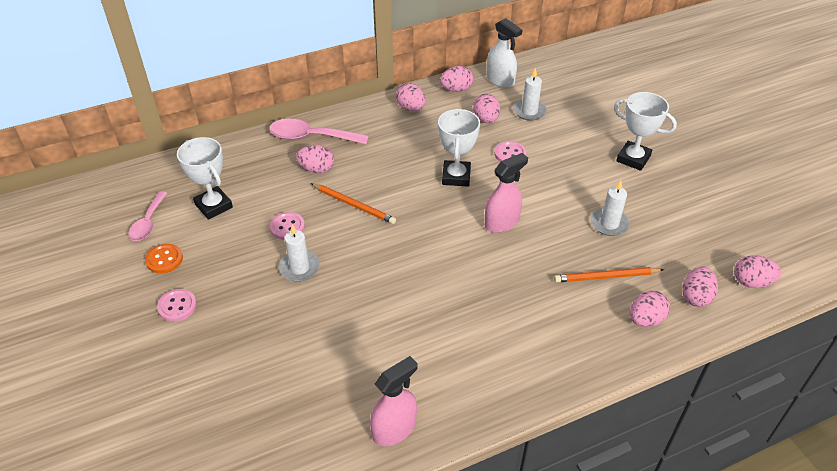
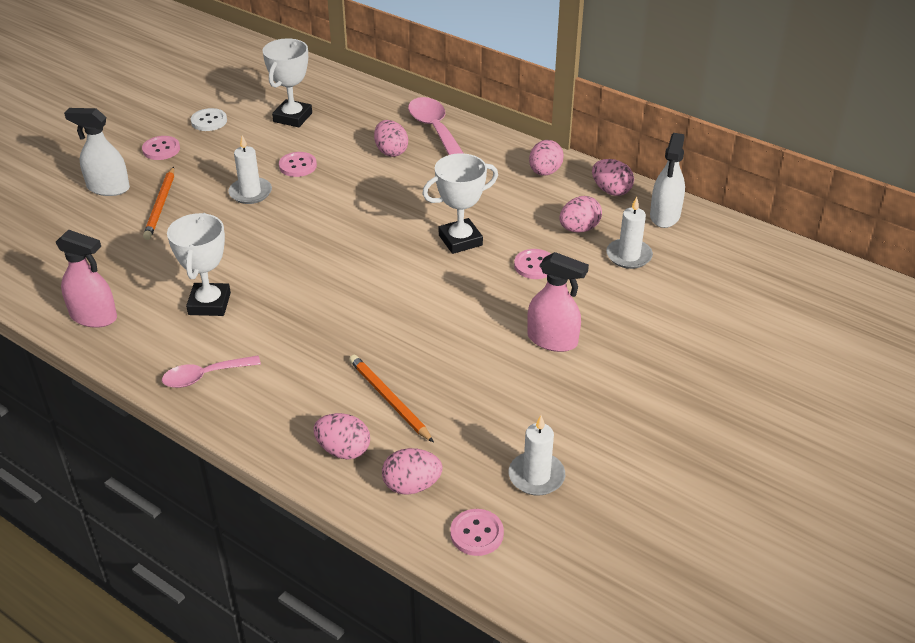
camera: 60 degrees right, 5 degrees down
pink spoon [129,191,168,241] -> pink spoon moved to [162,356,261,388]
orange button [145,244,183,274] -> white button [191,108,227,131]
orange pencil [310,183,396,224] -> orange pencil moved to [143,167,174,240]
pink spray bottle [485,153,528,233] -> pink spray bottle moved to [527,252,589,352]
white candle [591,180,630,236] -> white candle moved to [509,415,565,496]
white trophy [614,92,677,171] -> white trophy moved to [167,213,231,316]
pink egg [734,255,781,288] -> pink button [450,509,504,556]
none -> white spray bottle [64,108,130,196]

